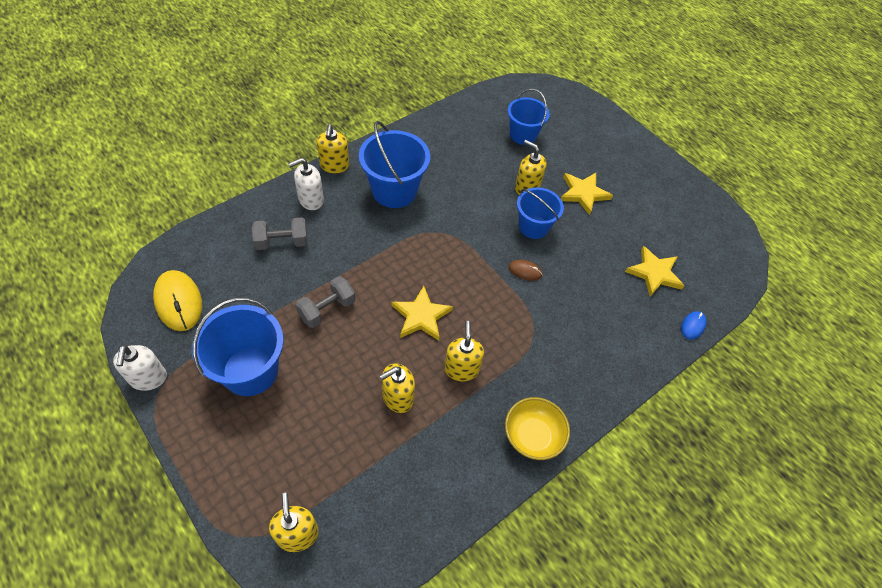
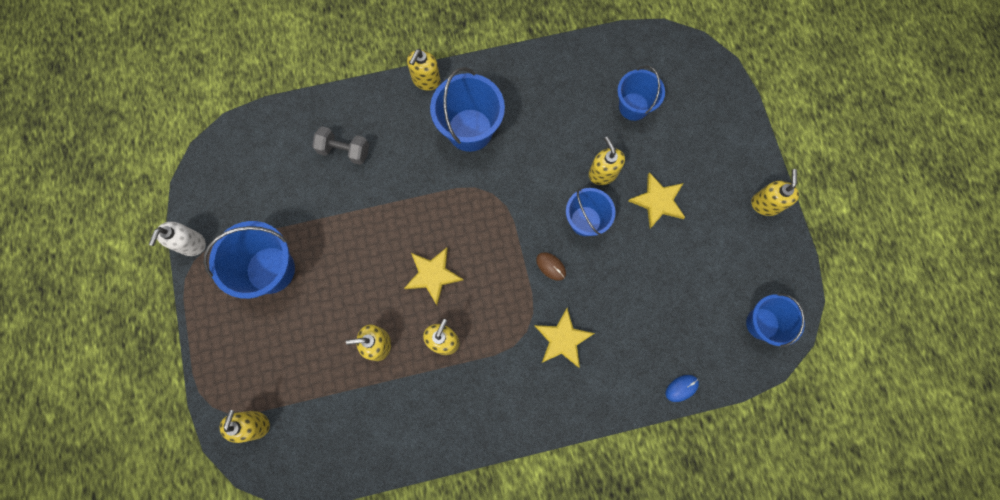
camera: 30 degrees right, 20 degrees up
yellow mouse [153,270,202,331] -> none
white soap dispenser [288,158,324,210] -> none
grey dumbbell [295,276,355,328] -> none
yellow bowl [505,397,570,460] -> none
yellow star [625,246,684,297] -> yellow star moved to [535,308,595,368]
none -> blue bucket [746,294,805,347]
none -> yellow soap dispenser [751,169,799,216]

